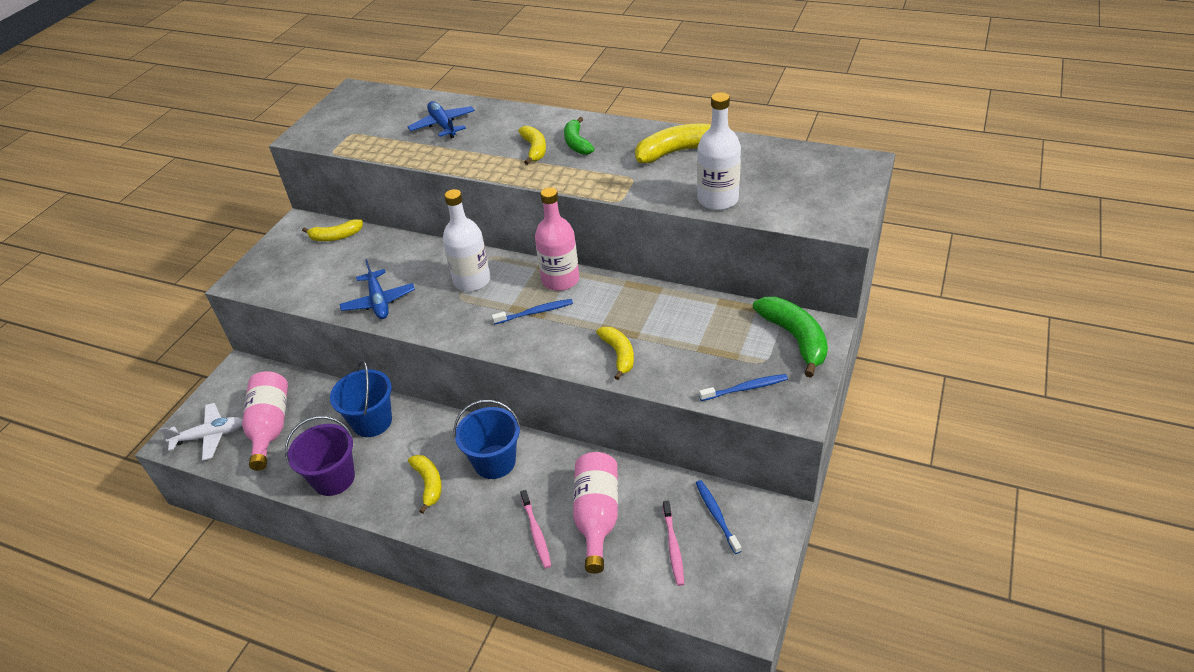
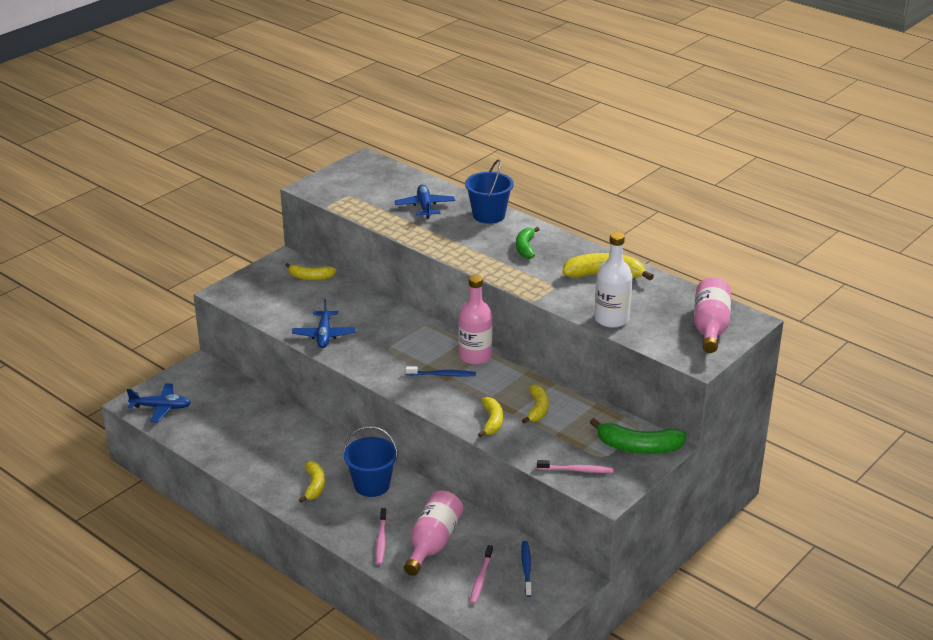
camera: 15 degrees right, 10 degrees down
white plane [159,403,243,461] -> blue plane [127,383,191,422]
pink bottle [242,371,288,471] -> pink bottle moved to [694,277,731,353]
purple bucket [285,416,355,496] -> none
blue bucket [330,360,392,437] -> blue bucket moved to [465,159,514,224]
white bottle [443,189,491,292] -> none
yellow banana [518,126,546,165] -> yellow banana moved to [522,384,549,423]
blue toothbrush [699,374,788,401] -> pink toothbrush [537,460,614,473]
green banana [753,297,828,378] -> green banana turned 105 degrees clockwise [590,418,687,454]

